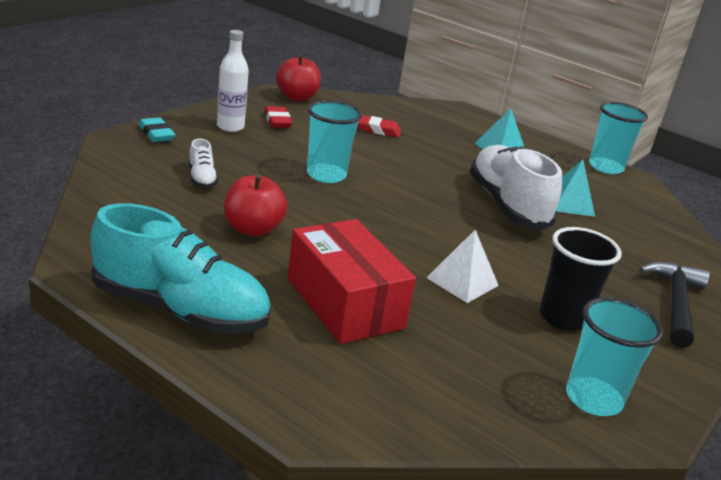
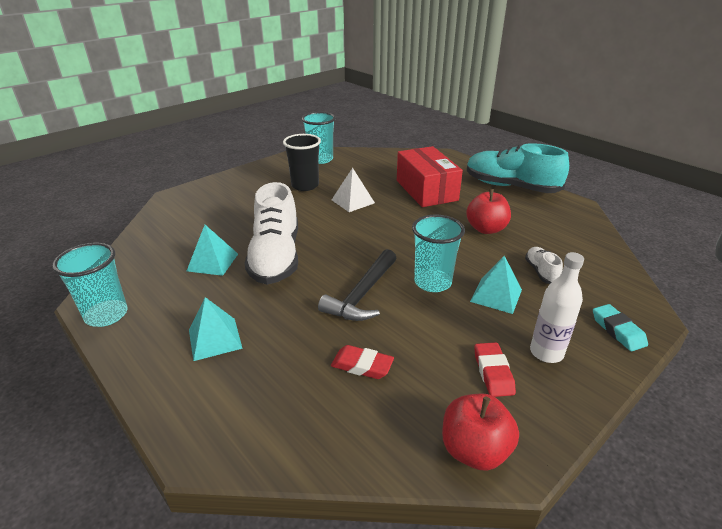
camera: 165 degrees left, 5 degrees up
black hammer [640,262,710,348] -> black hammer moved to [318,249,396,321]
none -> turquoise pyramid [470,256,522,314]

